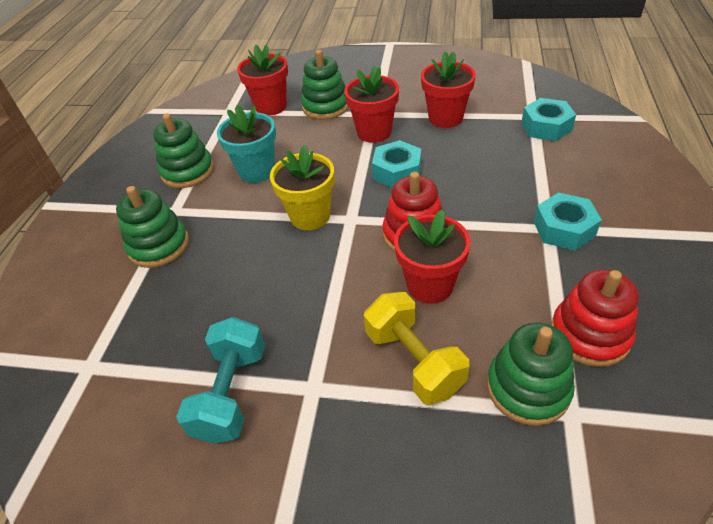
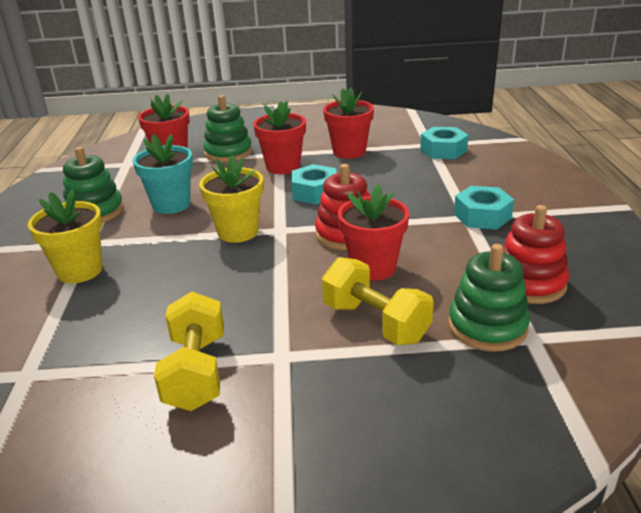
camera: 15 degrees left, 15 degrees down
green stacking toy [116,186,189,268] -> yellow flower pot [28,190,103,283]
turquoise dumbbell [176,317,265,444] -> yellow dumbbell [154,292,224,411]

